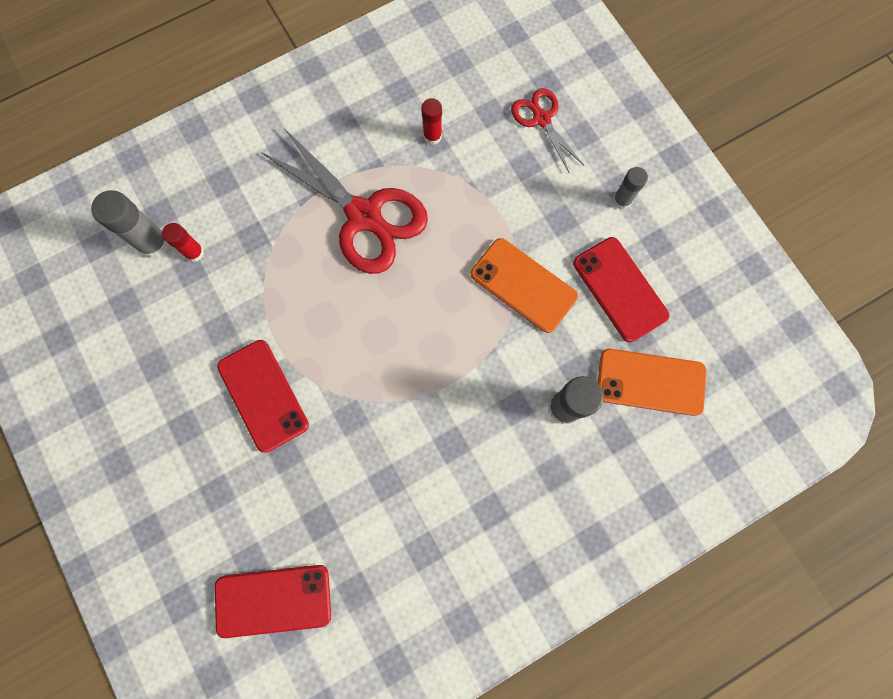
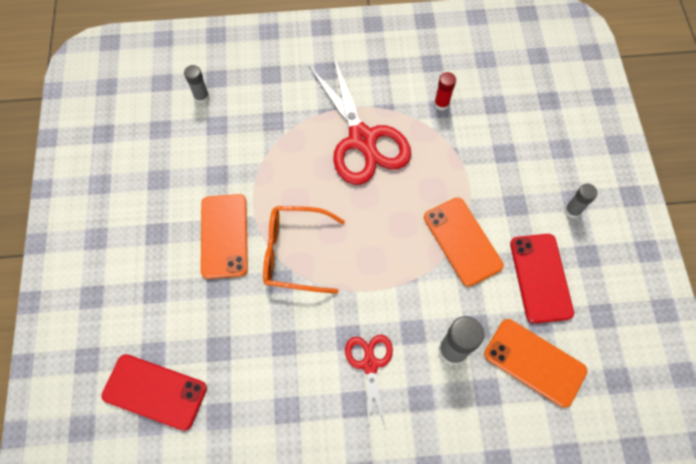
camera: 25 degrees right, 10 degrees down
grey glue stick [91,190,169,259] -> grey glue stick [184,65,209,104], size x0.61
red glue stick [162,223,204,262] -> none
red phone [217,340,309,453] -> orange phone [201,194,248,279]
red scissors [511,88,585,172] -> red scissors moved to [345,335,393,429]
none -> orange glasses [263,206,345,294]

